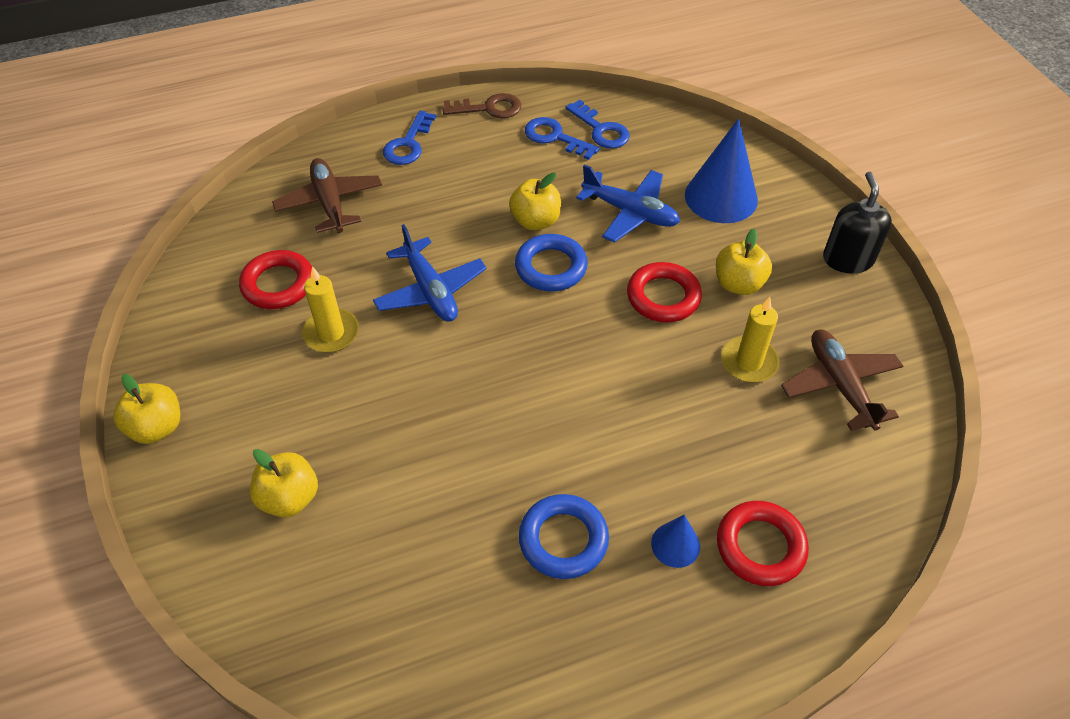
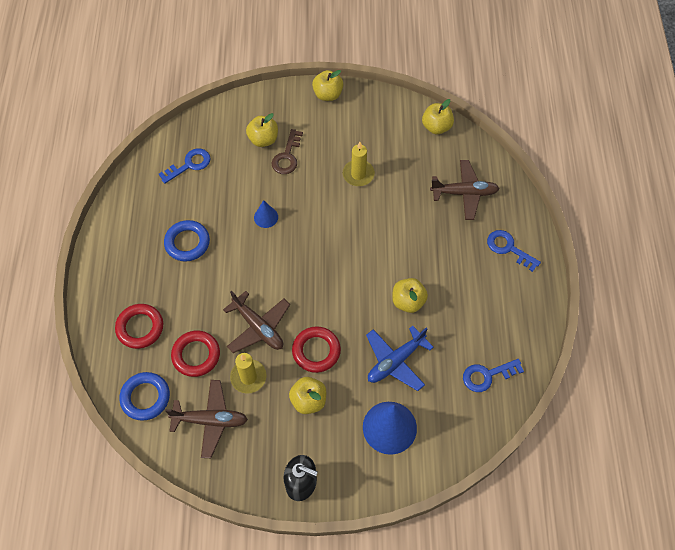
camera: 110 degrees right, 10 degrees up
red ring [239,250,312,309] -> red ring moved to [171,331,220,377]
blue plane [373,224,487,322] -> none
brown key [443,93,521,118] -> brown key moved to [272,129,303,174]
blue ring [515,234,588,291] -> blue ring moved to [119,372,170,421]
blue key [525,117,600,160] -> blue key moved to [159,149,210,184]
blue cone [651,515,700,568] -> blue cone moved to [254,200,278,228]
none -> brown plane [223,291,290,353]
none -> yellow apple [422,99,454,134]

